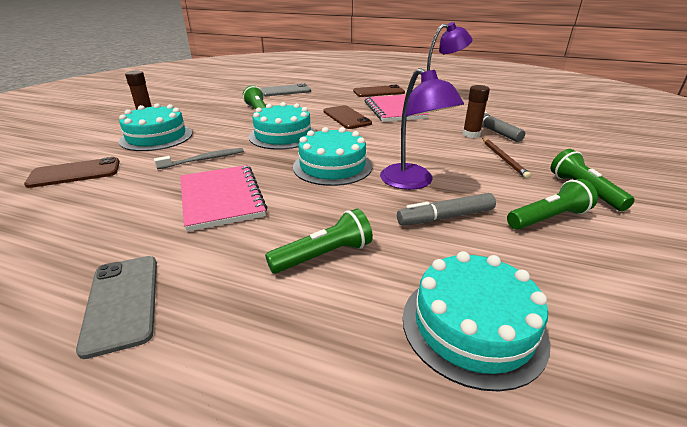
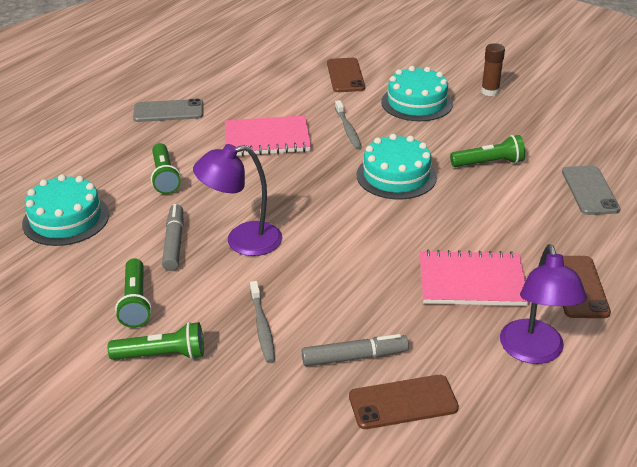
camera: 105 degrees right, 5 degrees up
turquoise cake [293,127,372,186] -> none
brown phone [323,105,372,129] -> brown phone moved to [349,375,459,429]
brown glue stick [463,85,490,138] -> none
brown pencil [482,138,531,179] -> grey toothbrush [250,281,275,363]

